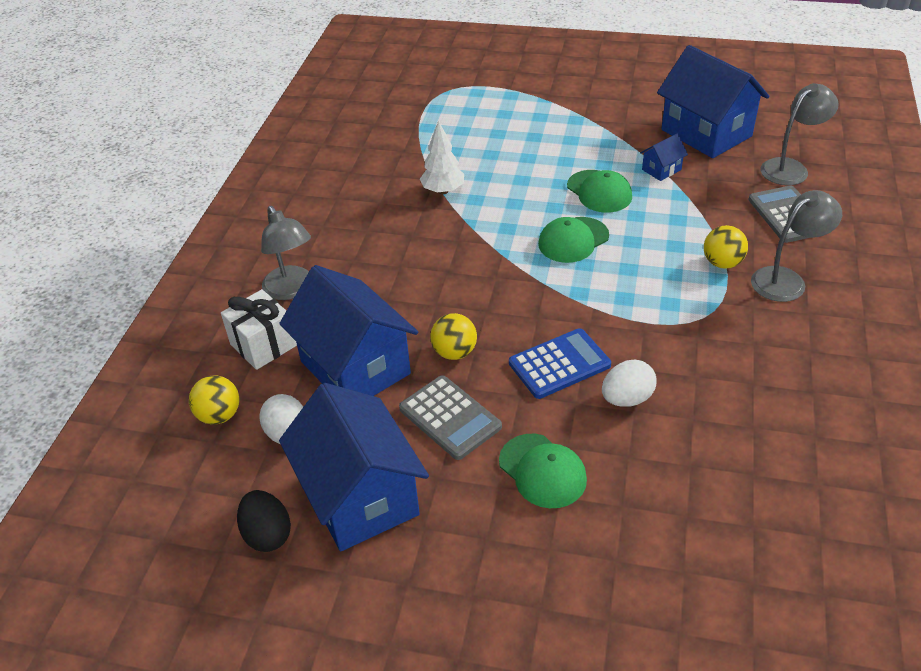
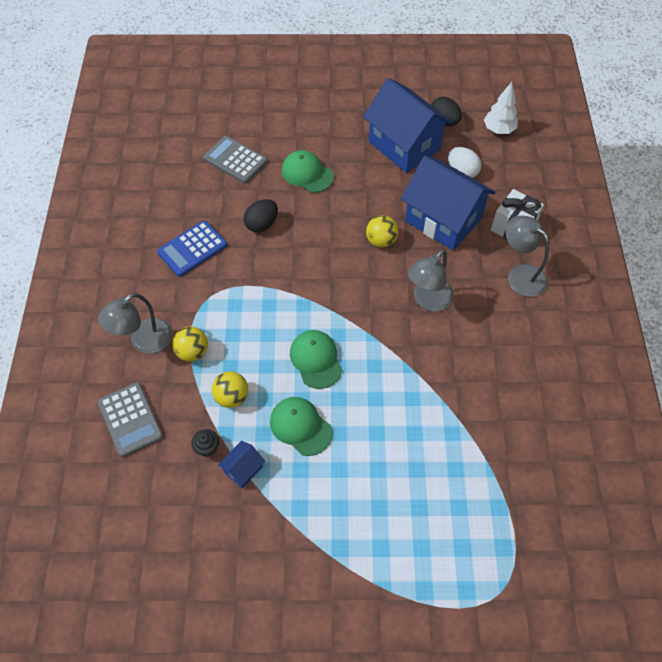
camera: 165 degrees right, 15 degrees up
yellow ball [189,375,239,424] -> yellow ball moved to [212,371,248,408]
grey calculator [399,375,502,460] -> grey calculator moved to [203,136,268,183]
white tree [420,120,464,194] -> white tree moved to [484,82,518,134]
blue calculator [509,328,611,399] -> blue calculator moved to [157,220,227,277]
green cap [538,217,609,263] -> green cap turned 60 degrees counterclockwise [290,330,342,389]
white egg [602,360,656,407] -> black egg [244,199,278,233]
blue house [657,45,770,158] -> none
grey lamp [760,83,839,185] -> grey lamp moved to [408,249,454,311]
none -> black cupcake [192,429,219,457]

